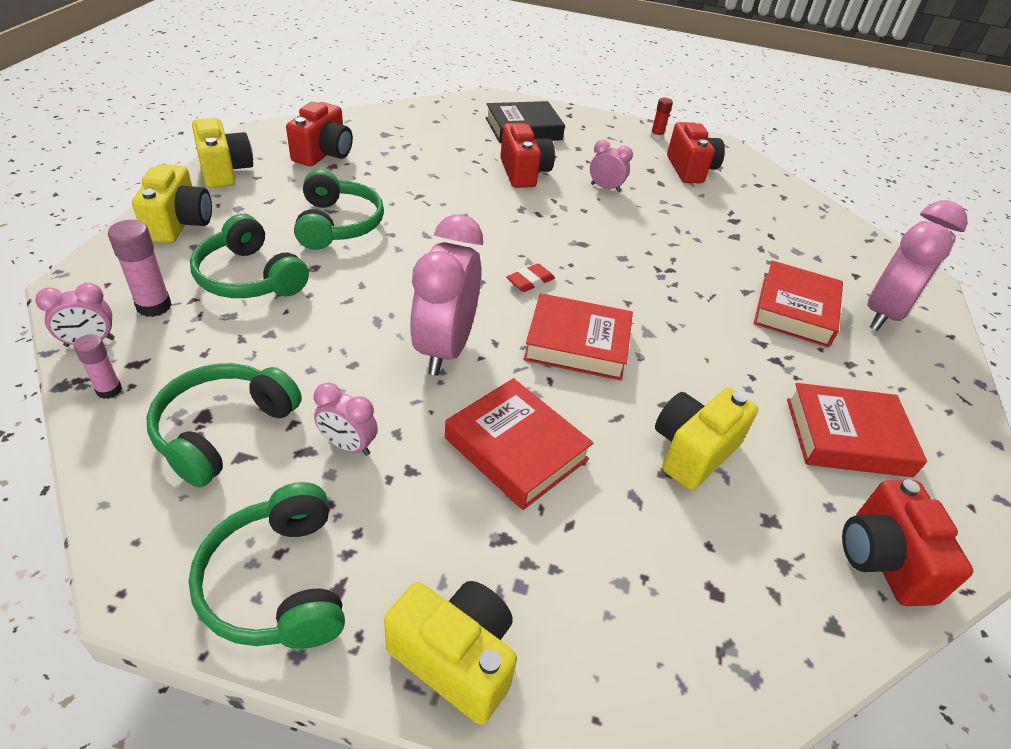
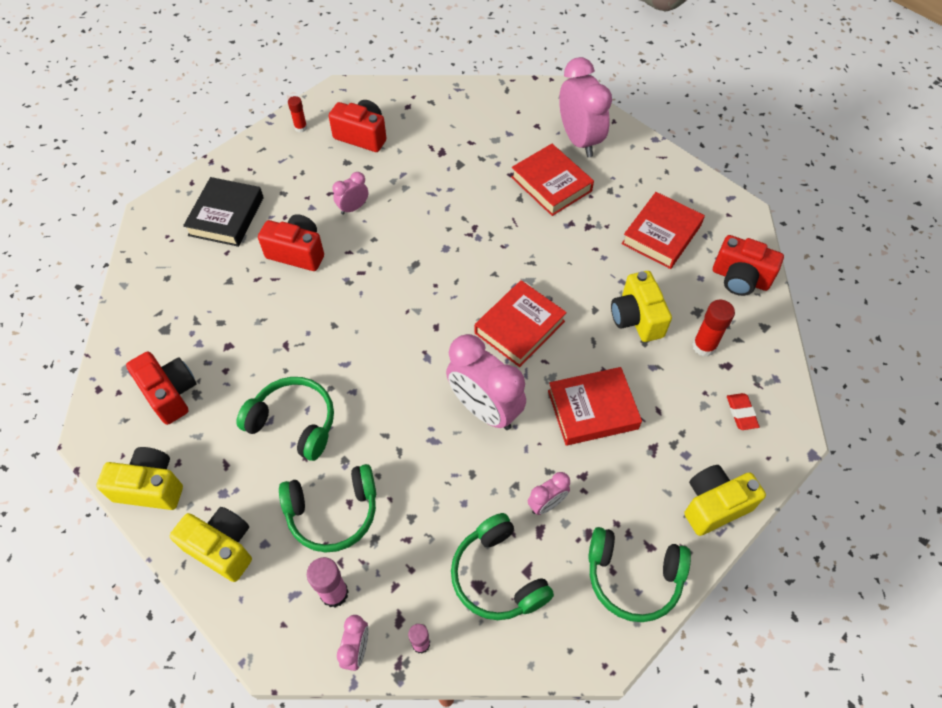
camera: 55 degrees left, 15 degrees up
red eraser [506,263,555,292] -> red eraser moved to [727,393,759,430]
none -> red glue stick [692,300,735,357]

